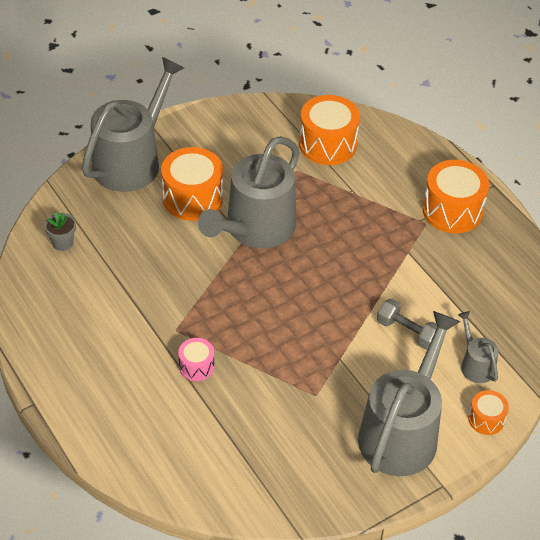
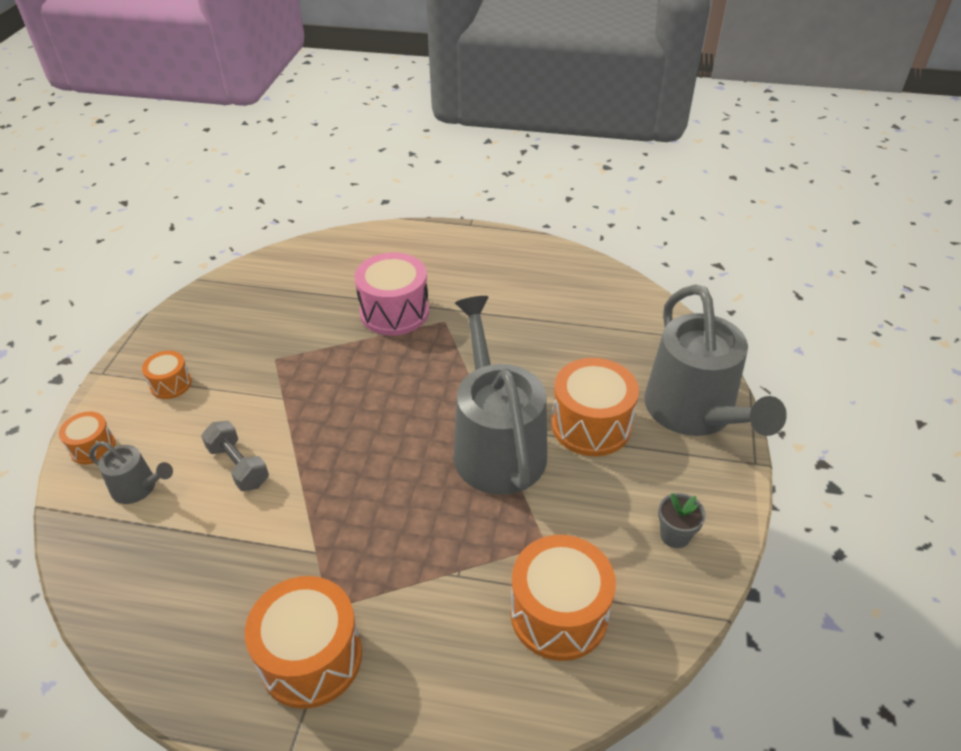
camera: 135 degrees right, 5 degrees down
grey flower pot [44,212,76,251] -> grey flower pot moved to [658,493,706,548]
pink drum [178,338,214,381] -> pink drum [355,253,429,335], size x1.89
grey watering can [358,311,460,476] -> orange drum [142,351,192,399]
grey dumbbell [377,299,437,350] -> grey dumbbell turned 60 degrees clockwise [201,421,269,491]

